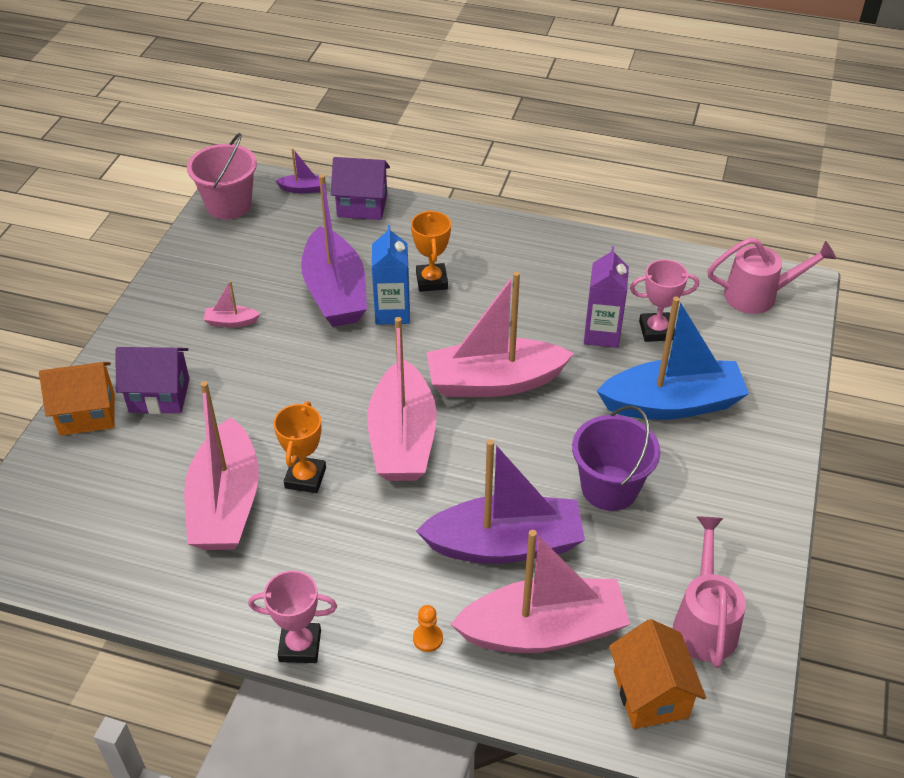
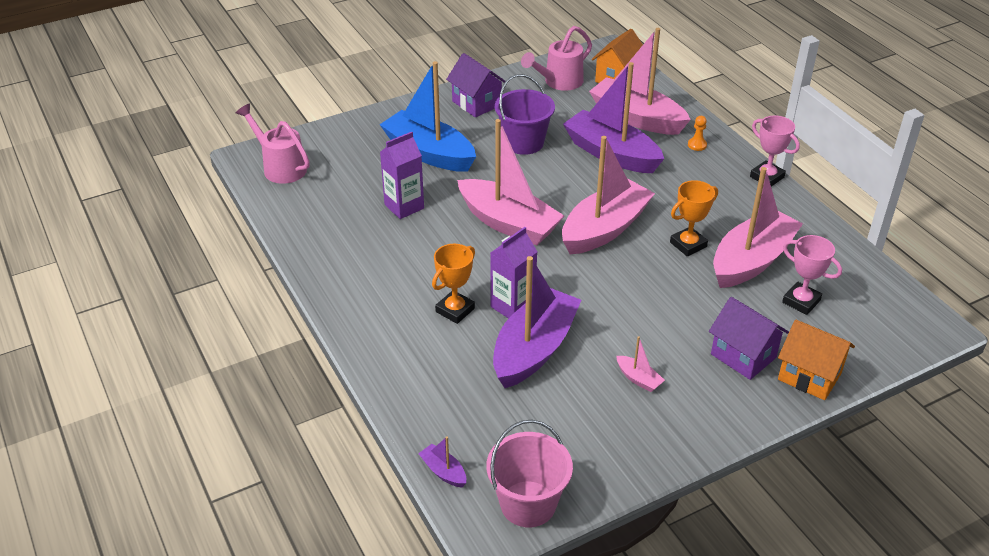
camera: 135 degrees left, 5 degrees down
purple house [331,157,390,220] -> purple house moved to [446,53,505,117]
blue carton [372,225,410,325] -> purple carton [490,227,537,319]
pink trophy [630,259,699,342] -> pink trophy moved to [782,235,842,315]

